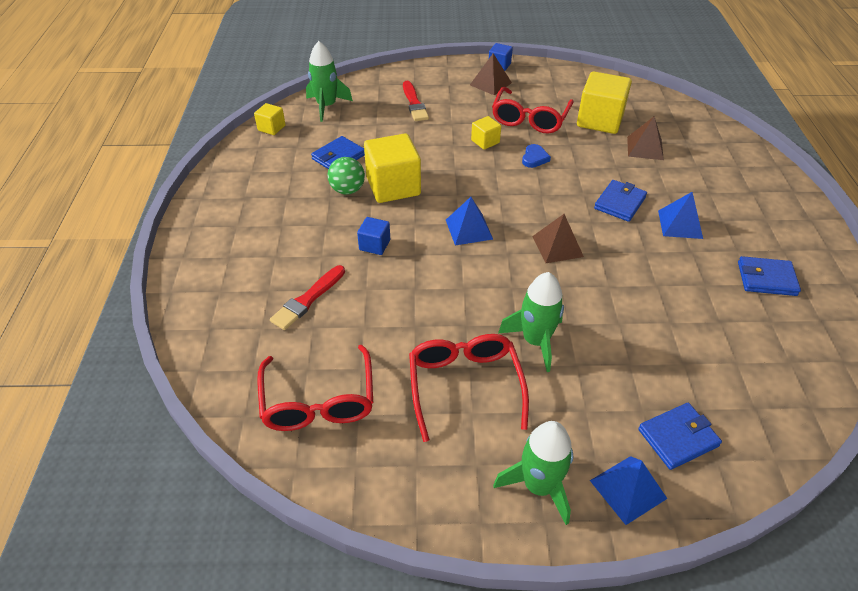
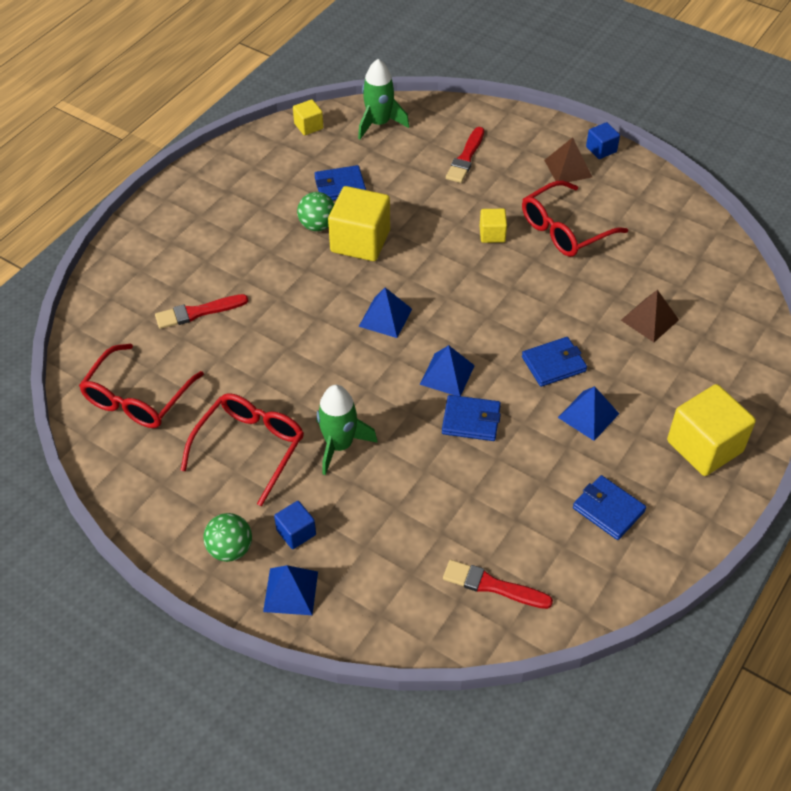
camera: 35 degrees right, 5 degrees up
blue cube [357,217,390,255] -> blue cube moved to [274,501,316,549]
green rocket [493,421,573,525] -> green ball [203,513,252,562]
blue heart [522,144,551,168] -> none
brown pyramid [532,214,584,263] -> blue pyramid [420,345,475,396]
yellow cube [577,71,632,134] -> yellow cube moved to [667,384,756,476]
blue wallet [638,403,722,470] -> blue wallet moved to [442,395,501,441]
none -> red brush [443,560,553,609]

